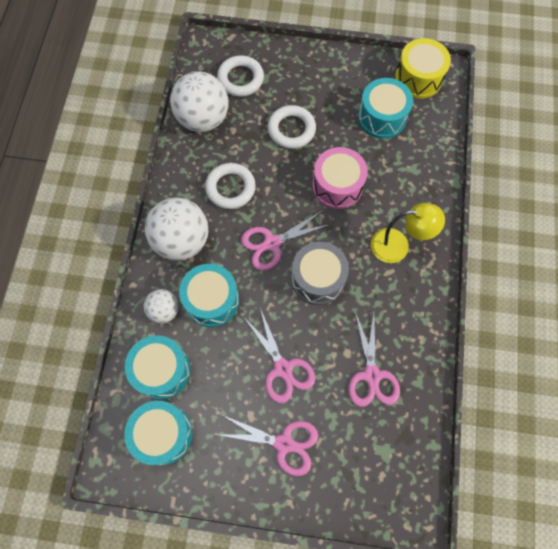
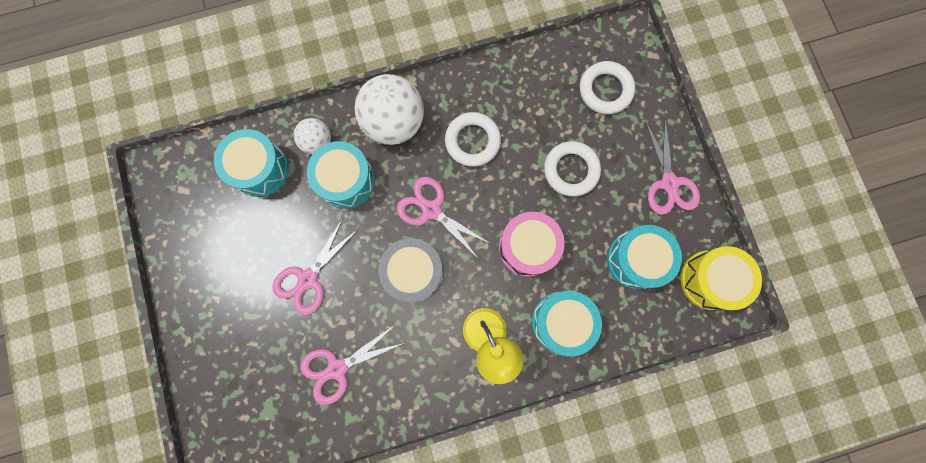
camera: 65 degrees right, 10 degrees up
turquoise drum [124,401,193,465] -> turquoise drum moved to [532,291,602,356]
white ball [170,71,228,132] -> none
pink scissors [215,415,318,476] -> pink scissors moved to [645,119,700,215]

